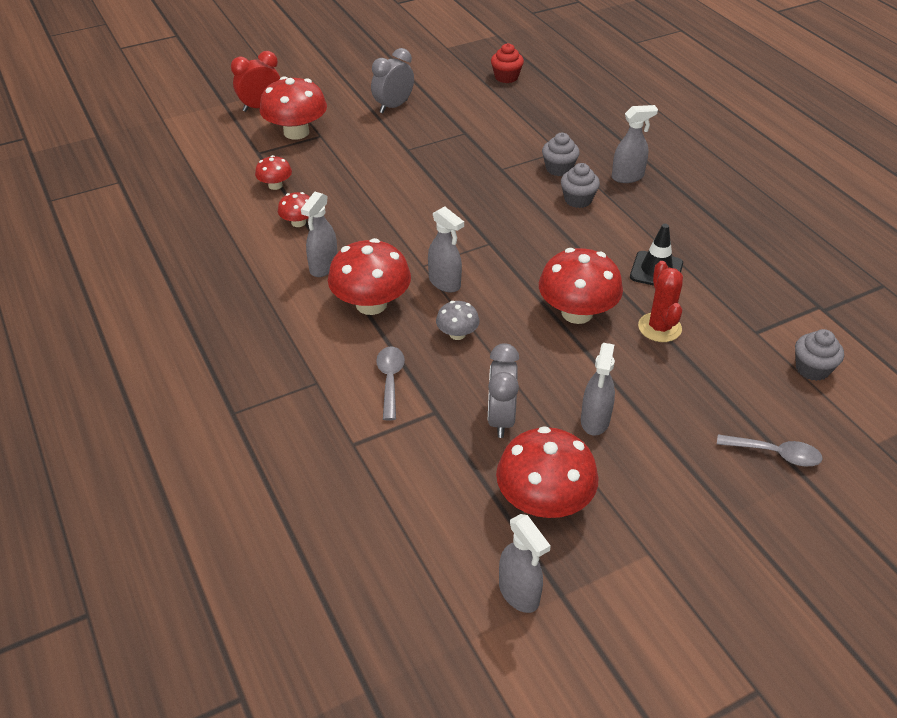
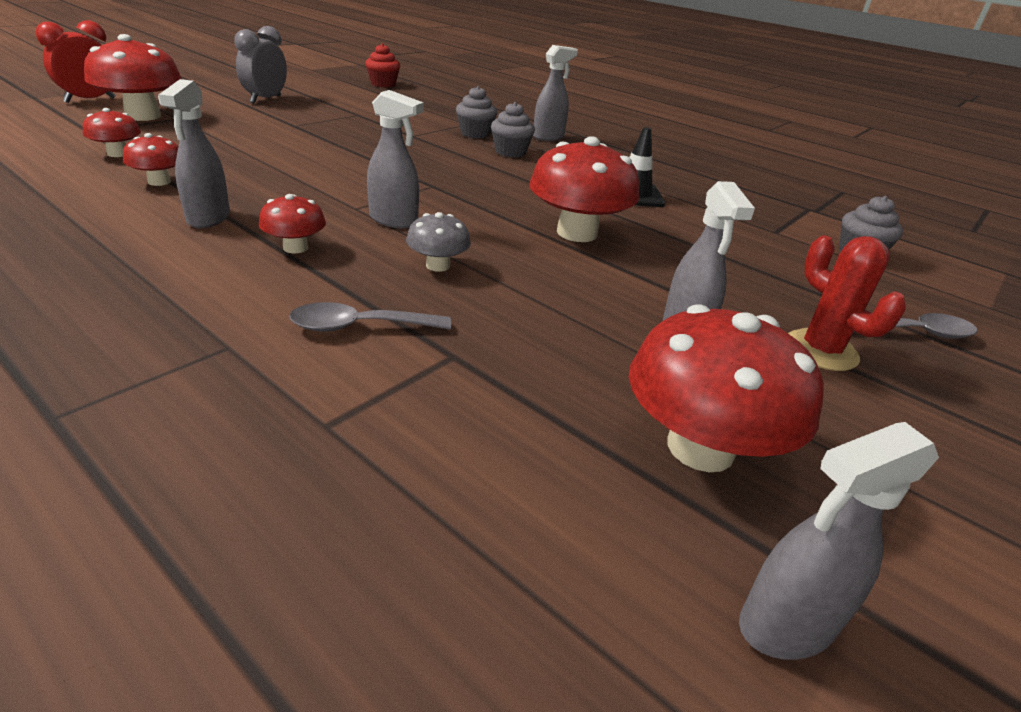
camera: 25 degrees left, 10 degrees down
red mushroom [328,238,411,315] -> red mushroom [259,194,326,254], size x0.51
grey spoon [376,346,405,421] -> grey spoon turned 75 degrees counterclockwise [289,302,451,332]
grey clock [487,344,519,438] -> none
grey spray bottle [499,514,551,613] -> grey spray bottle turned 120 degrees clockwise [739,422,939,660]
red cactus [638,261,683,342] -> red cactus moved to [788,235,906,371]

